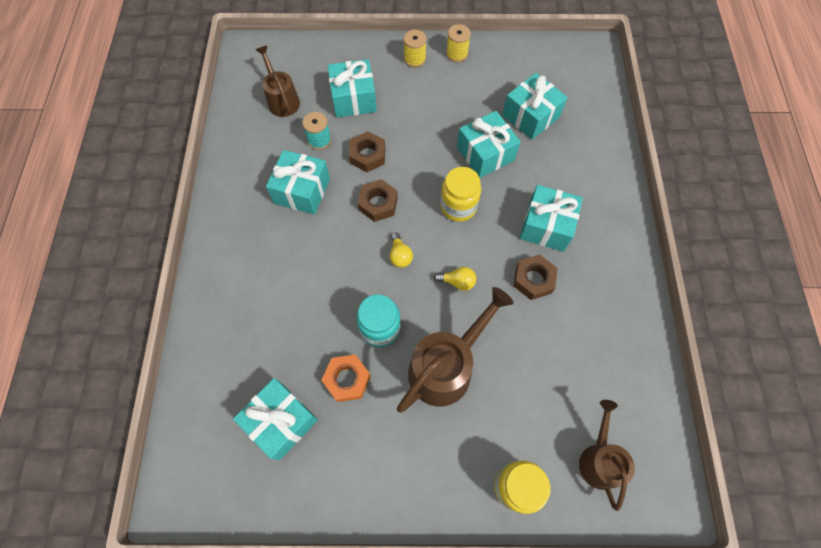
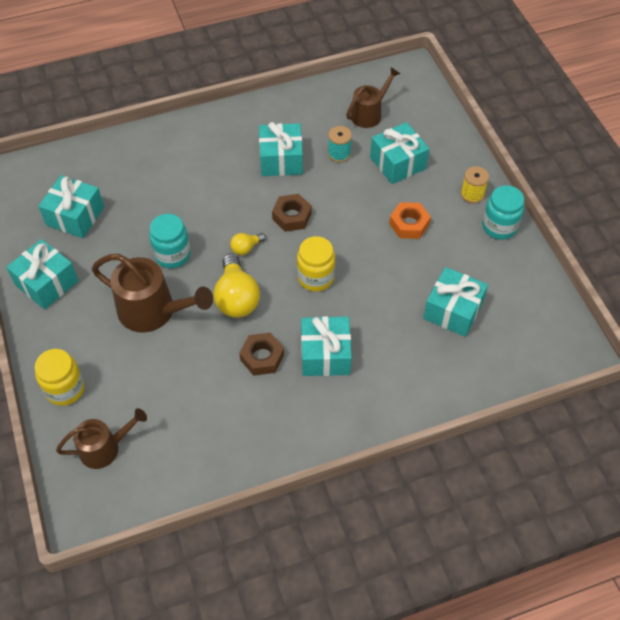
camera: 70 degrees right, 10 degrees down
orange nut [321,355,371,402] -> orange nut moved to [389,202,431,239]
brown nut [349,131,385,172] -> none
yellow light bulb [434,267,476,291] -> yellow light bulb [214,254,260,318], size x2.00
yellow spool [446,24,471,62] -> turquoise jar [482,185,524,240]
turquoise gift [457,111,521,178] -> turquoise gift moved to [6,239,78,309]

